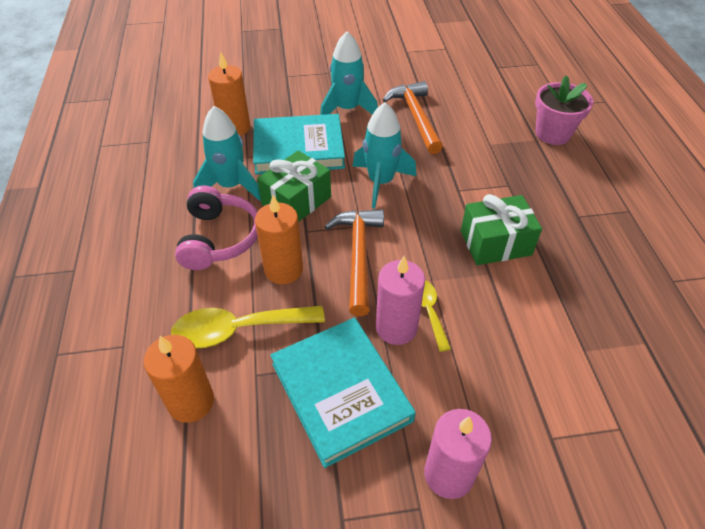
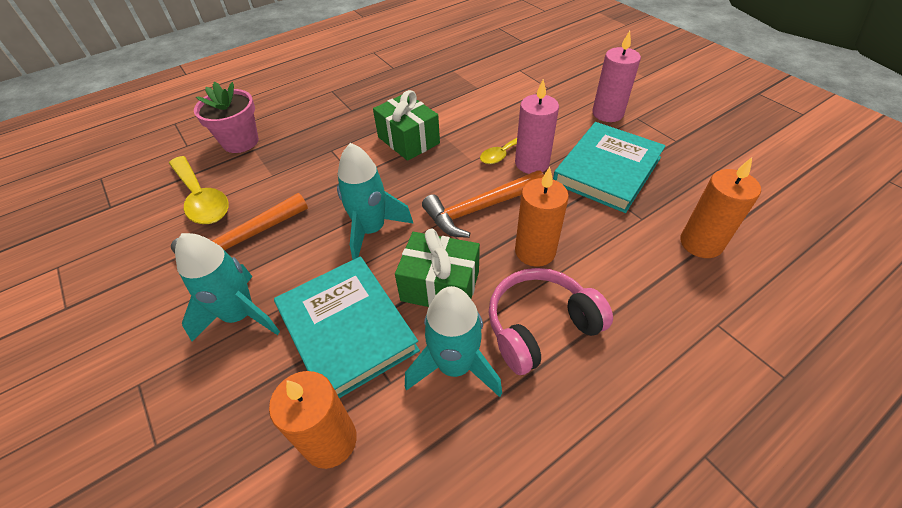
camera: 115 degrees left, 0 degrees up
yellow spoon [171,306,325,348] -> yellow spoon moved to [169,156,229,224]

